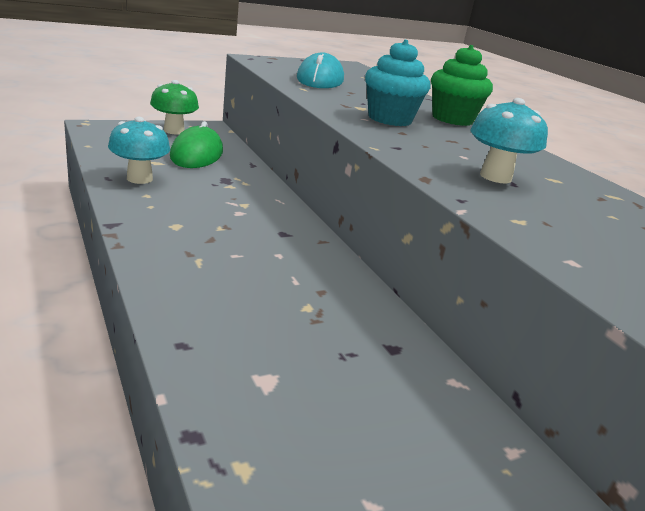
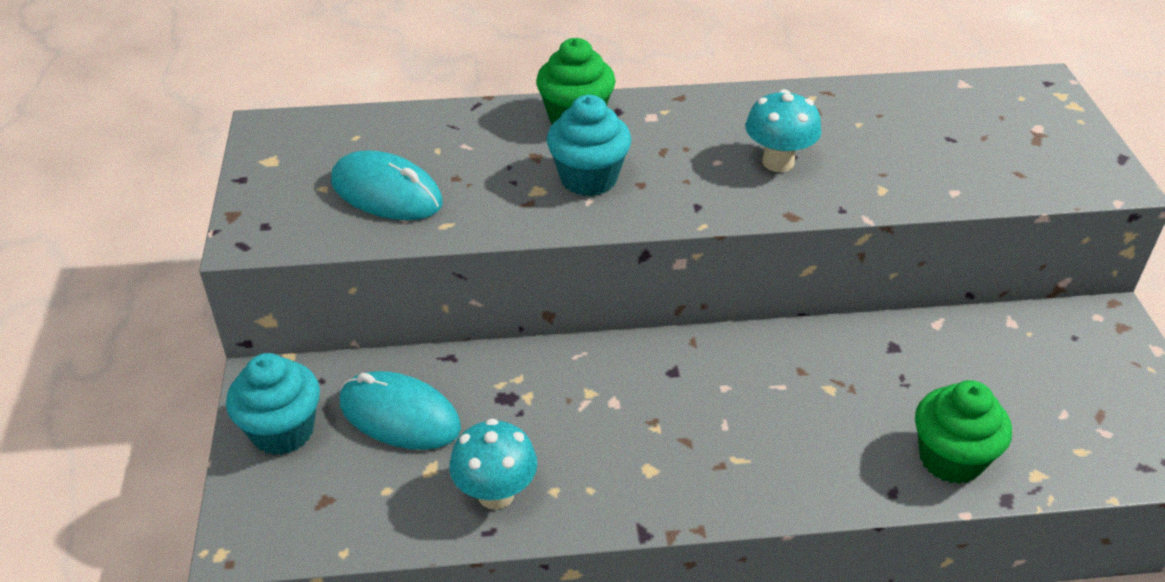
camera: 65 degrees left, 15 degrees up
green mushroom [150,80,199,134] -> turquoise cupcake [226,353,320,455]
green mouse [170,121,223,168] -> turquoise mouse [340,371,461,450]
none -> green cupcake [915,380,1012,484]

